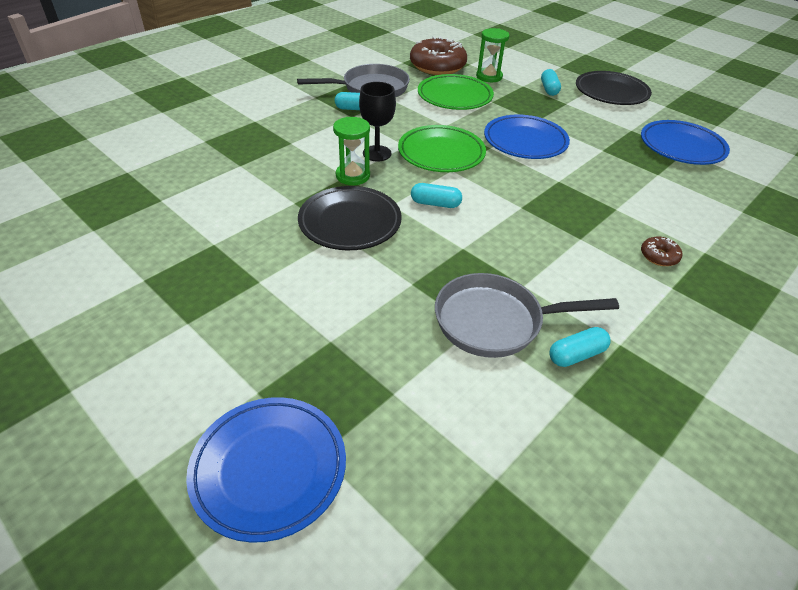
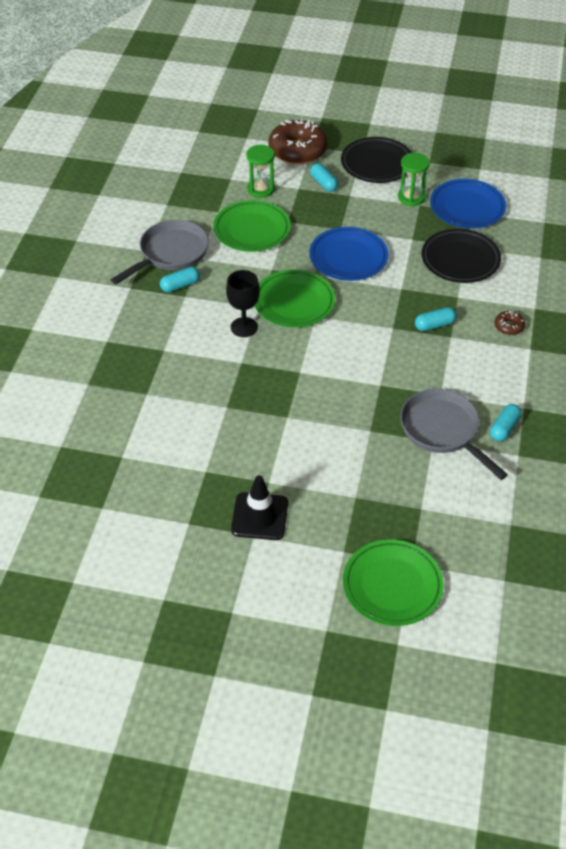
camera: 30 degrees left, 5 degrees up
blue plate [186,397,346,543] -> green plate [343,539,444,626]
black plate [298,186,402,250] -> black plate moved to [422,229,501,283]
green hourglass [333,117,370,185] -> green hourglass moved to [398,153,430,206]
brown donut [410,36,467,75] -> brown donut moved to [268,119,328,164]
turquoise capsule [411,183,462,208] -> turquoise capsule moved to [415,307,457,331]
grey pan [435,273,619,358] -> grey pan turned 90 degrees clockwise [400,389,508,480]
none -> black traffic cone [231,475,288,540]

